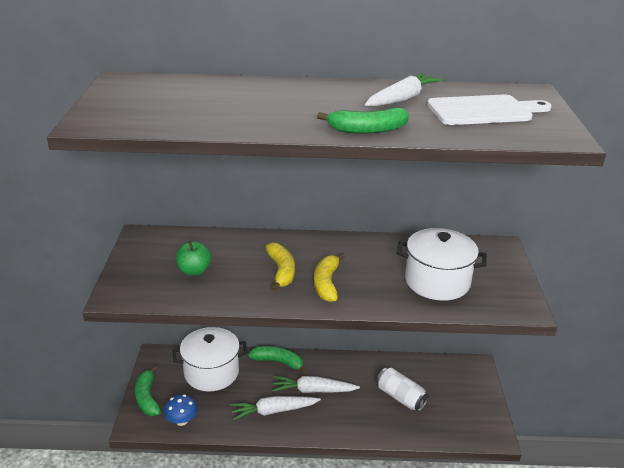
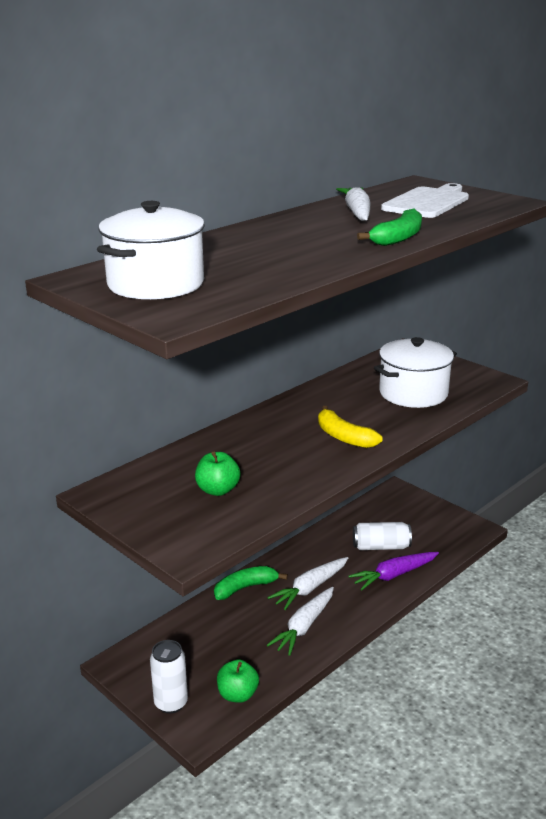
camera: 45 degrees left, 5 degrees down
green banana [135,365,161,416] -> white can [150,640,188,714]
blue mushroom [164,395,198,426] -> green apple [217,660,259,703]
white pot [173,327,248,392] -> white pot moved to [97,201,205,300]
yellow banana [265,243,295,291] -> none
none -> purple carrot [348,552,439,590]

